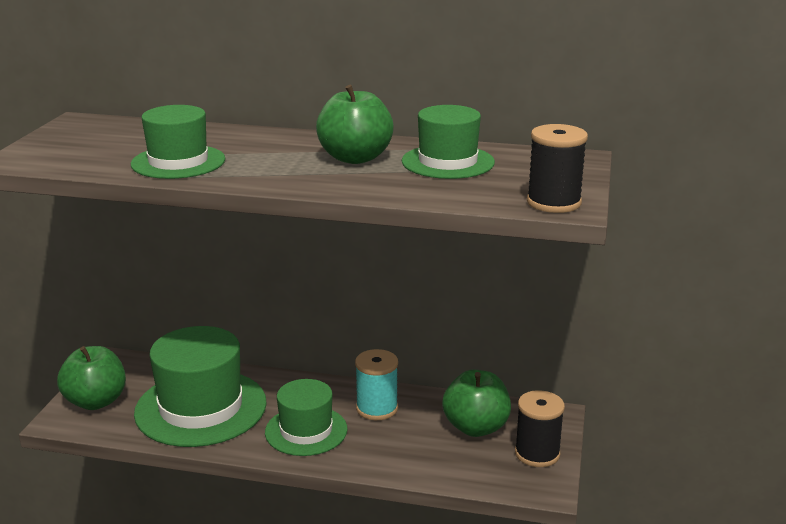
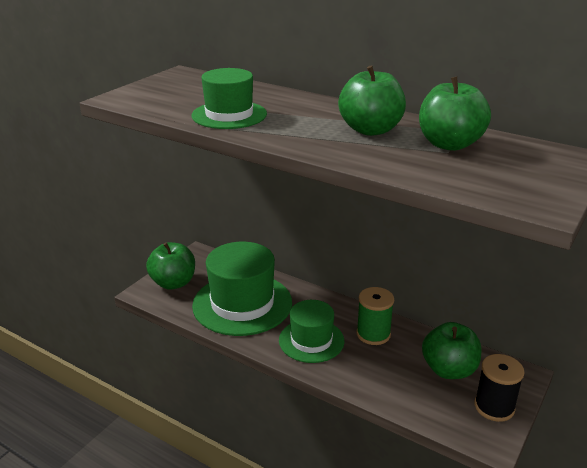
camera: 20 degrees right, 5 degrees up
turquoise spool [355,349,398,420] -> green spool [356,287,394,345]
green hat [402,105,495,179] -> green apple [419,77,491,151]
black spool [527,124,588,213] -> none

